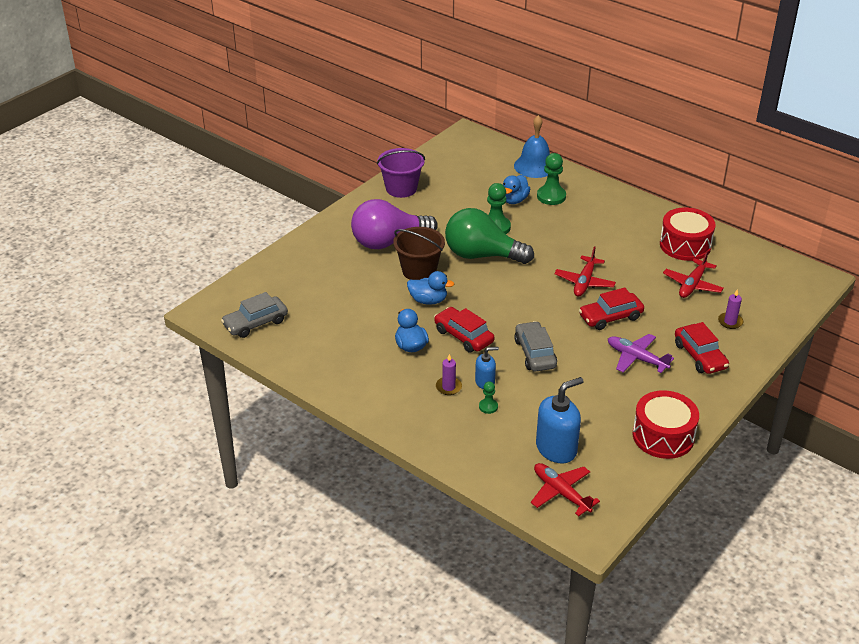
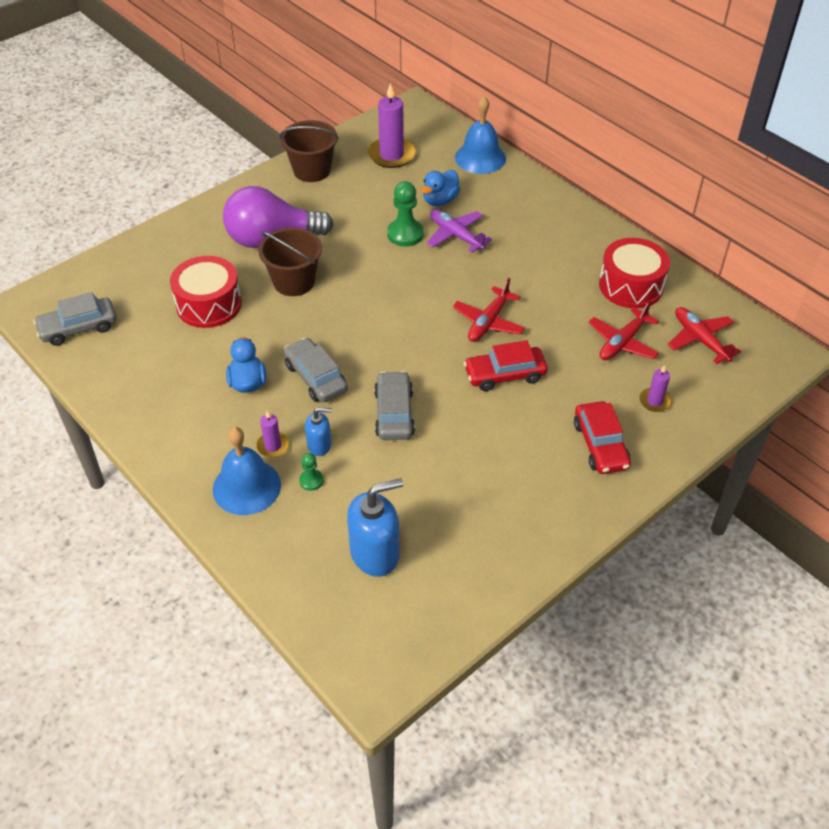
camera: 10 degrees right, 10 degrees up
purple bucket [377,148,425,198] -> brown bucket [280,120,339,182]
blue duck [407,271,454,305] -> none
red car [434,307,495,353] -> grey car [284,338,348,402]
green light bulb [445,208,534,264] -> none
red plane [531,463,600,517] -> red plane moved to [667,307,741,364]
green pawn [537,153,566,205] -> none
purple plane [608,334,674,373] -> purple plane moved to [427,209,492,253]
red drum [633,390,699,459] -> red drum moved to [170,256,242,328]
none -> blue bell [213,427,281,515]
none -> purple candle [368,83,416,168]

